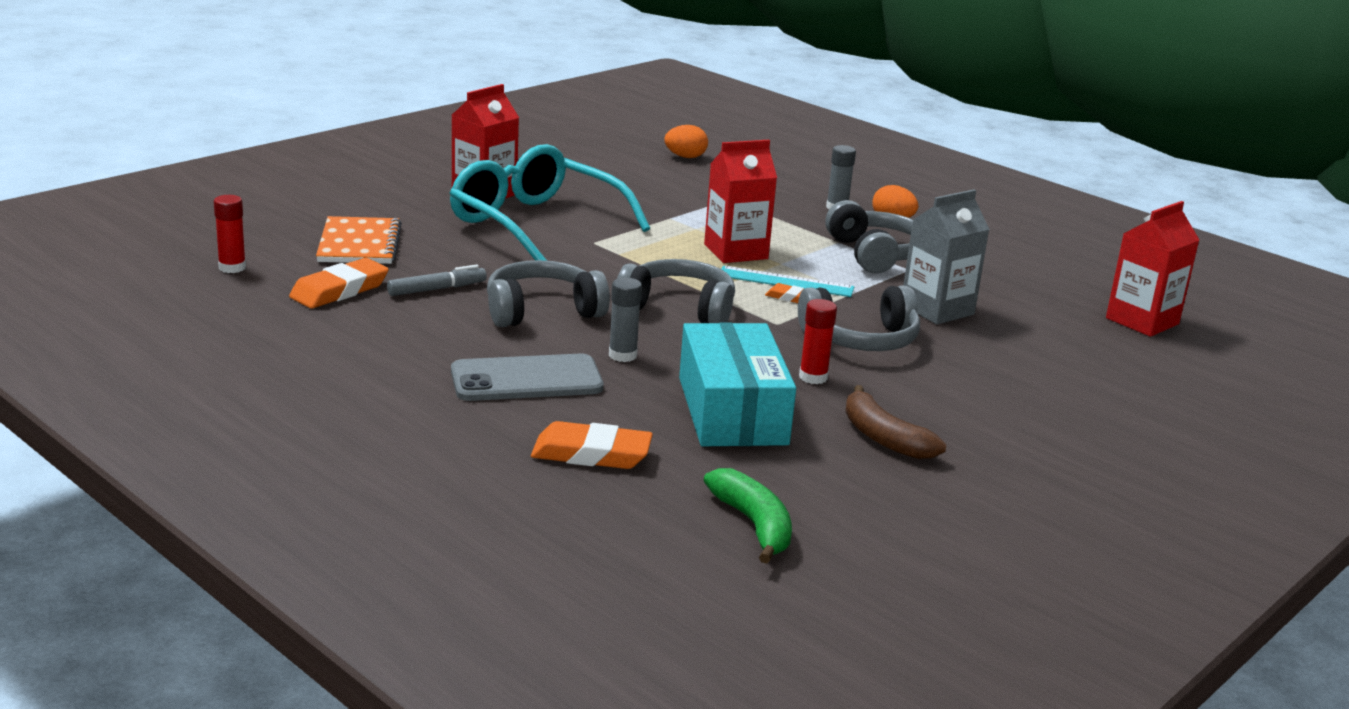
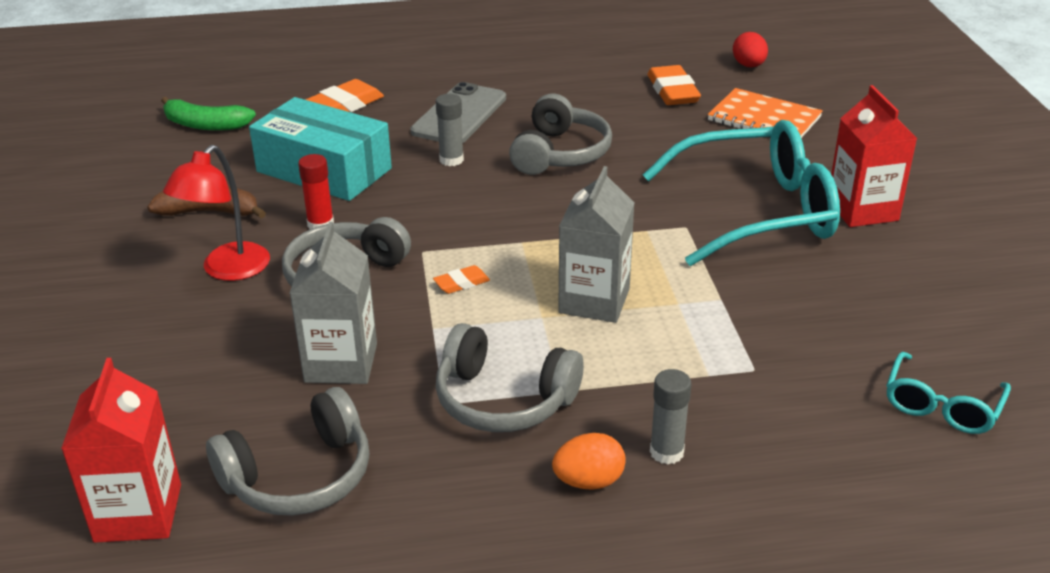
camera: 130 degrees right, 10 degrees up
red glue stick [214,195,246,273] -> red egg [733,32,768,67]
grey marker [387,265,487,296] -> none
grey headphones [617,259,735,323] -> grey headphones moved to [206,387,369,516]
orange egg [664,125,708,158] -> turquoise glasses [886,352,1011,434]
red carton [704,140,777,263] -> grey carton [558,166,634,323]
turquoise ruler [721,266,855,297] -> none
none -> red lamp [163,145,270,281]

